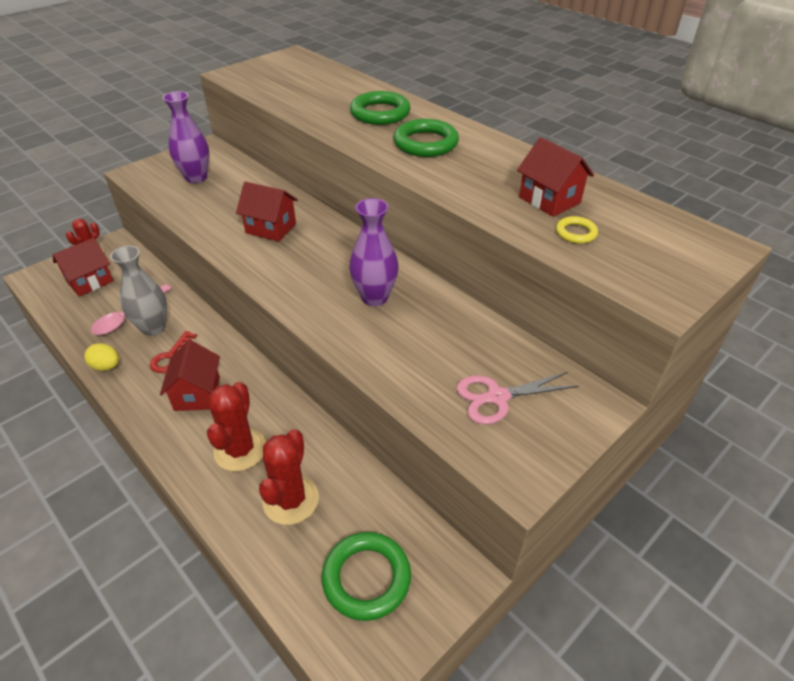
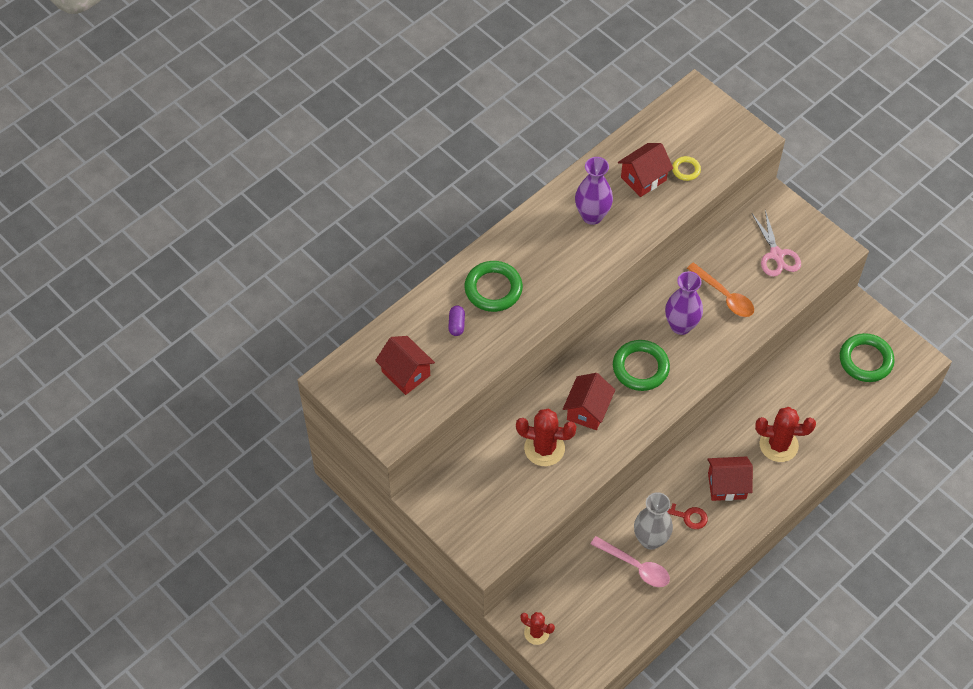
camera: 90 degrees left, 15 degrees up
red house [53,238,113,297] -> red house moved to [375,336,435,395]
yellow egg [84,343,119,371] -> none
purple vase [162,91,210,183] -> purple vase moved to [575,157,613,225]
red cactus [259,429,319,525] -> red cactus moved to [516,408,577,466]
green ring [393,119,459,157] -> green ring moved to [613,340,670,391]
none -> purple capsule [448,306,465,336]
none -> orange spoon [687,263,754,317]

